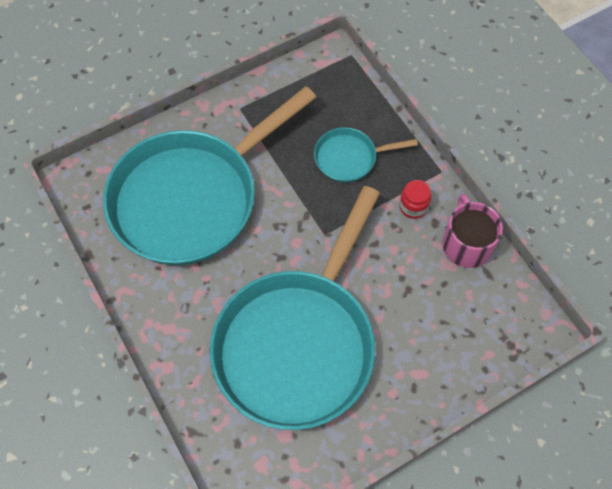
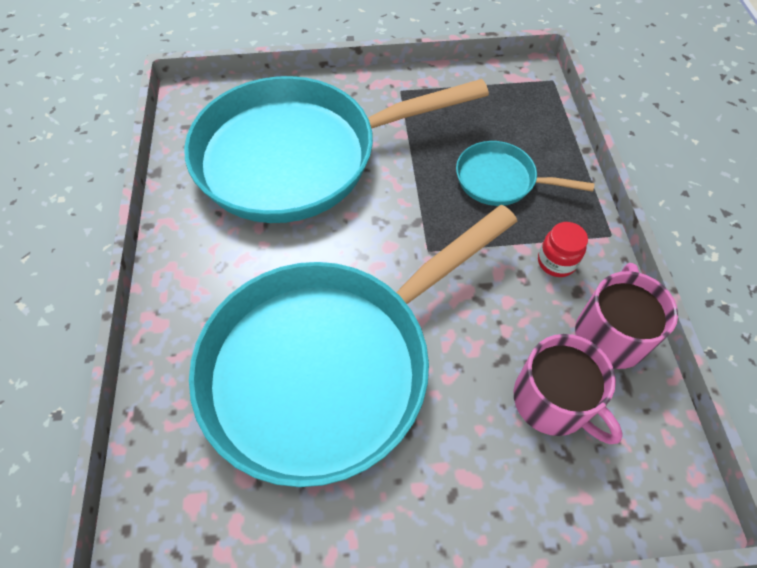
camera: 25 degrees right, 5 degrees down
none -> pink mug [514,334,623,444]

